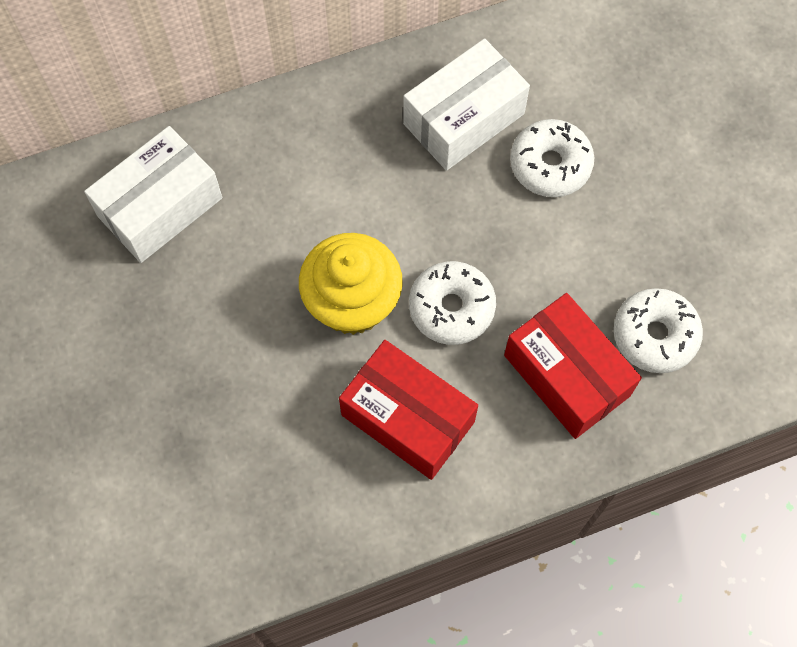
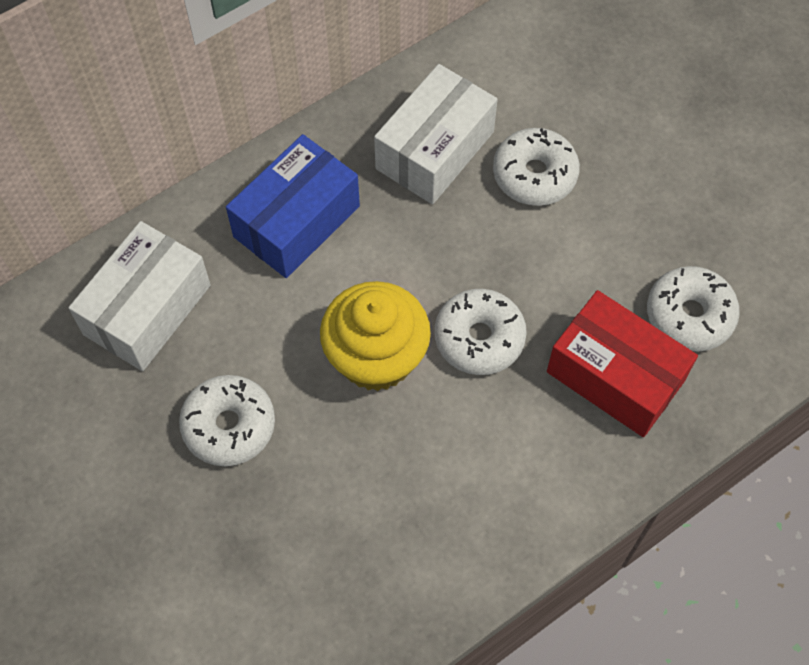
camera: 15 degrees left, 5 degrees down
red box [339,340,478,480] -> none
none -> white donut [179,375,275,466]
none -> blue box [226,134,360,278]

